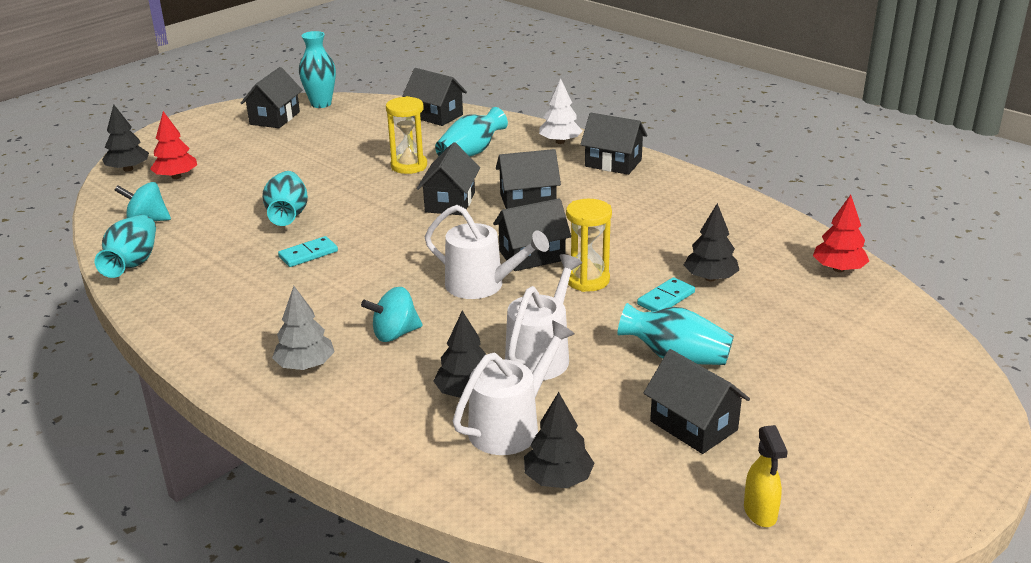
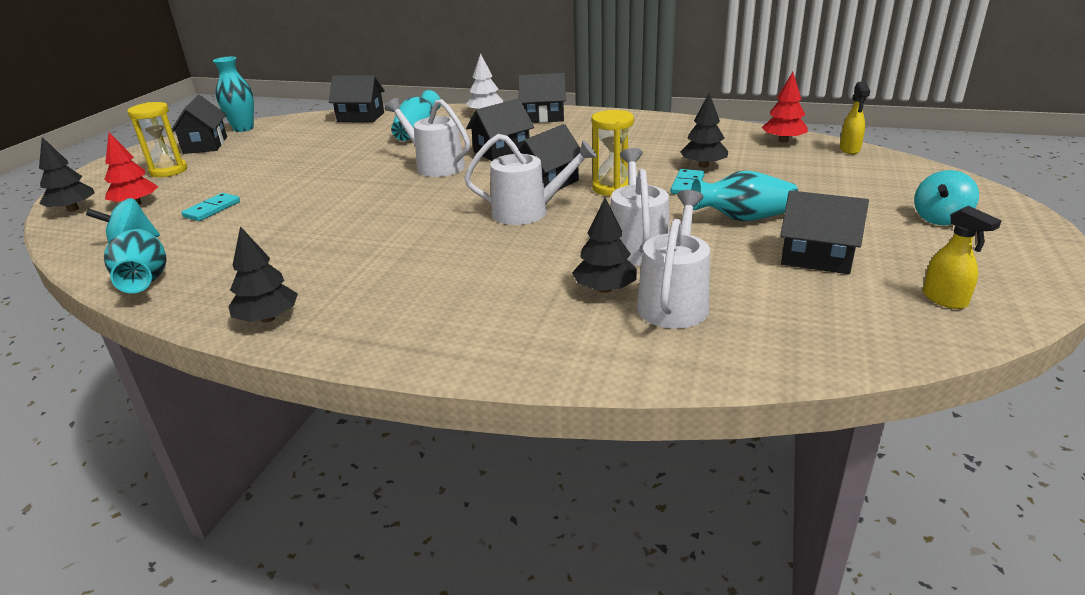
camera: 25 degrees left, 0 degrees up
turquoise vase [262,171,308,226] -> none
grey tree [272,286,335,370] -> none
turquoise domino [278,236,338,267] -> turquoise domino moved to [181,193,240,221]
turquoise spinning top [361,287,422,342] -> turquoise spinning top moved to [914,170,979,225]
yellow hourglass [386,96,427,174] -> yellow hourglass moved to [127,102,187,177]
black house [417,142,480,215] -> white watering can [384,98,470,177]
black tree [524,392,595,488] -> black tree moved to [228,226,298,323]
none -> yellow spray bottle [840,82,870,154]

